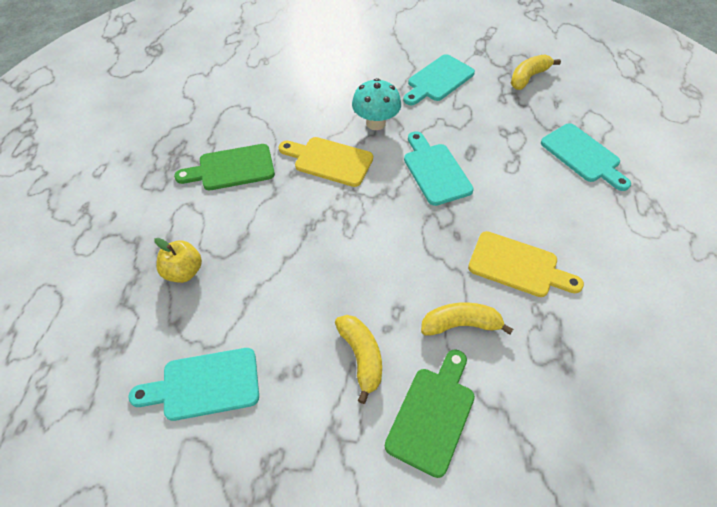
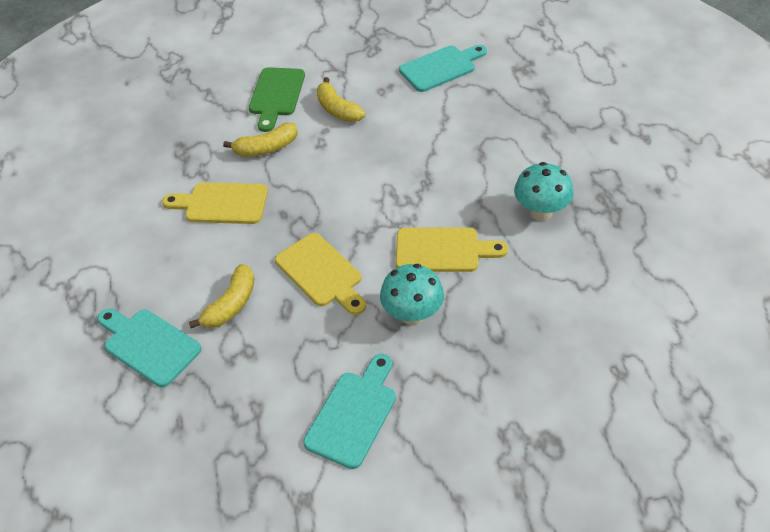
camera: 165 degrees right, 5 degrees down
yellow apple [154,238,202,283] -> none
green cutting board [174,144,275,190] -> turquoise mushroom [514,162,574,221]
turquoise cutting board [404,131,474,206] -> yellow cutting board [275,233,366,315]
yellow banana [511,54,561,90] -> yellow banana moved to [189,264,254,328]

